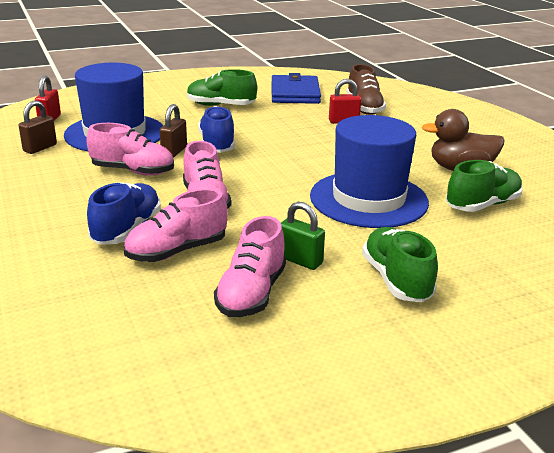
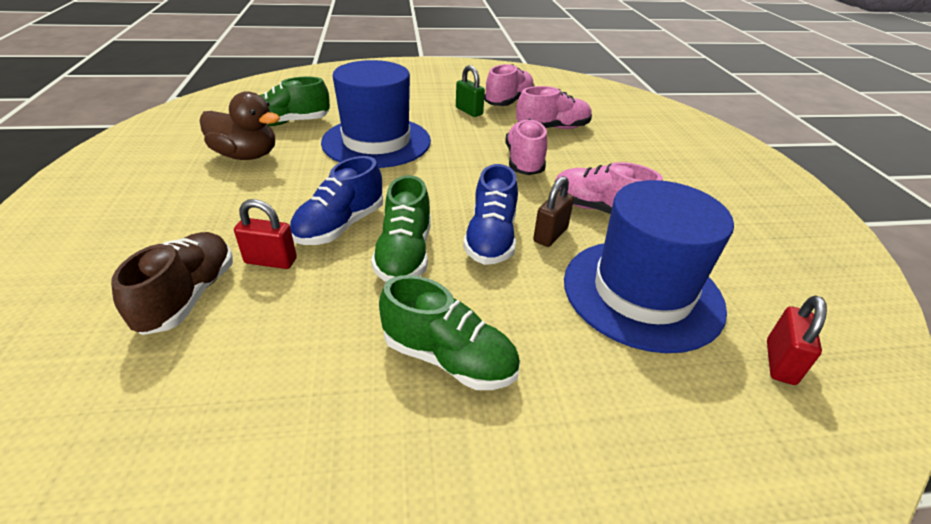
camera: 165 degrees left, 10 degrees up
brown padlock [19,100,57,154] -> none
blue shoe [87,182,161,245] -> blue shoe moved to [290,156,383,245]
blue wallet [272,73,321,104] -> none
green shoe [362,227,438,302] -> green shoe moved to [371,175,431,282]

